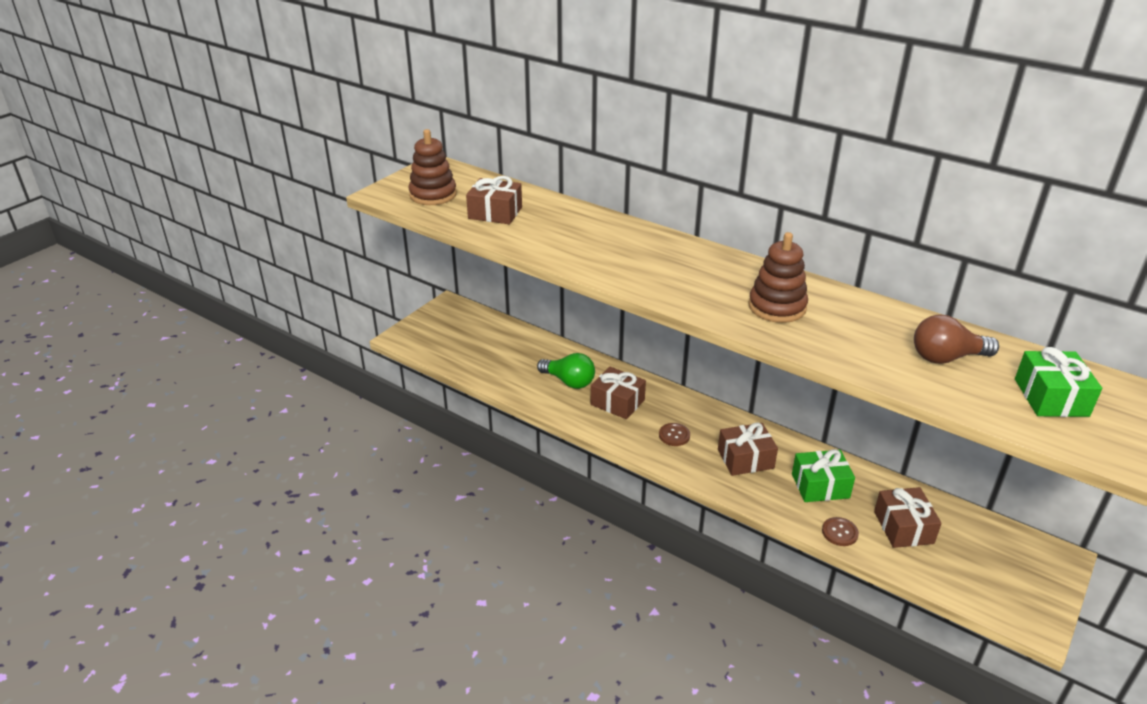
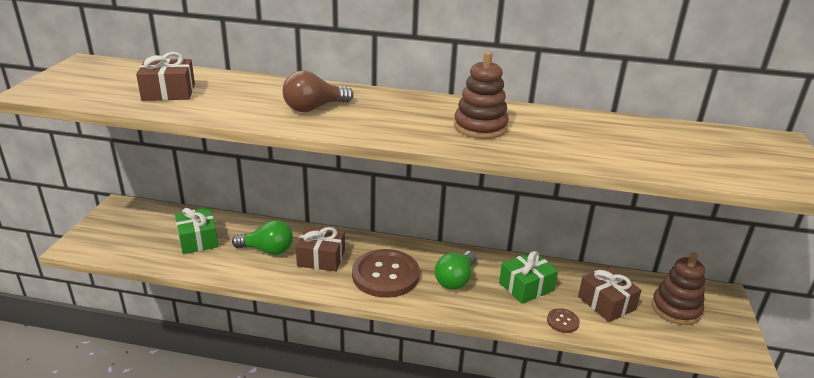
camera: 25 degrees left, 5 degrees down
brown stacking toy [408,129,457,205] -> brown stacking toy moved to [652,252,705,325]
brown button [659,423,690,446] -> brown button [352,249,420,298], size x2.29
brown gift [718,423,778,476] -> green light bulb [435,251,476,290]
brown light bulb [914,314,999,364] -> brown light bulb moved to [283,71,353,112]
green gift [1015,347,1102,417] -> green gift moved to [175,207,218,254]

